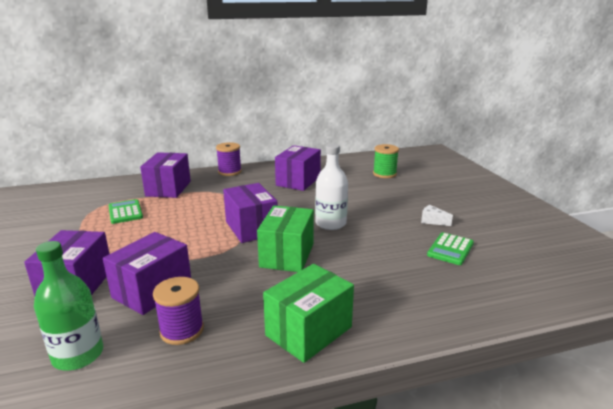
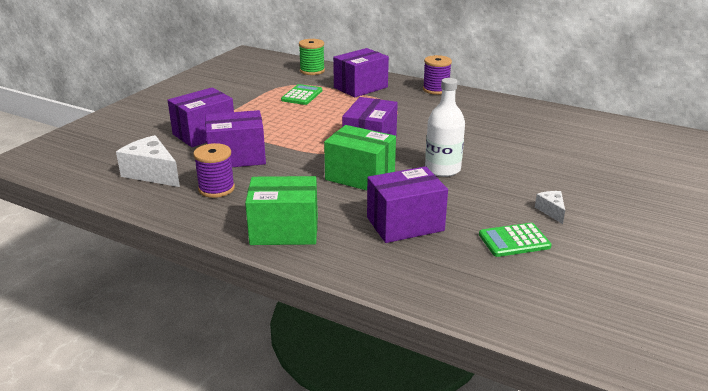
camera: 45 degrees right, 5 degrees up
green bottle [34,241,103,370] -> white cheese [116,135,180,187]
green box [257,205,314,272] -> green box turned 60 degrees clockwise [324,125,396,190]
purple box [275,145,321,191] -> purple box moved to [367,166,448,243]
green spool [373,144,399,178] -> green spool moved to [299,39,325,75]

